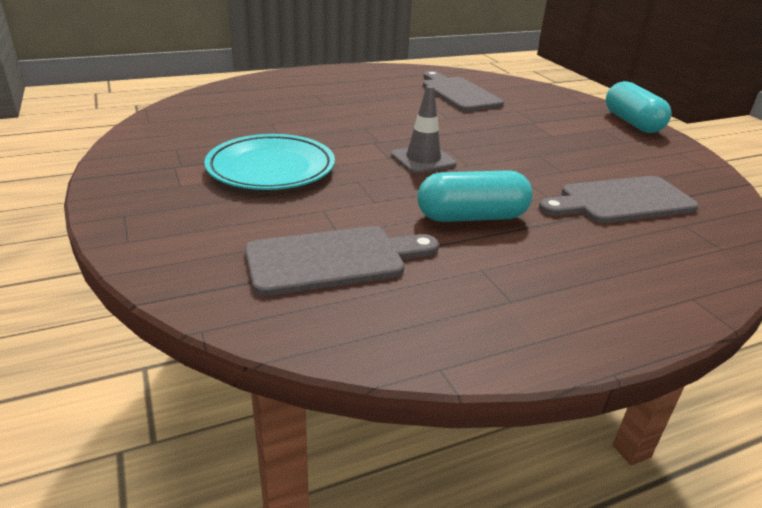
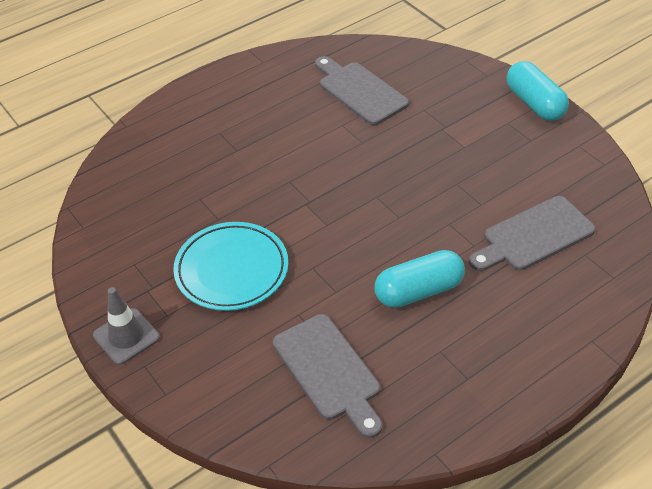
camera: 10 degrees left, 15 degrees up
grey cutting board [245,226,439,296] -> grey cutting board turned 90 degrees clockwise [273,314,382,438]
grey traffic cone [391,86,456,174] -> grey traffic cone moved to [93,287,160,365]

